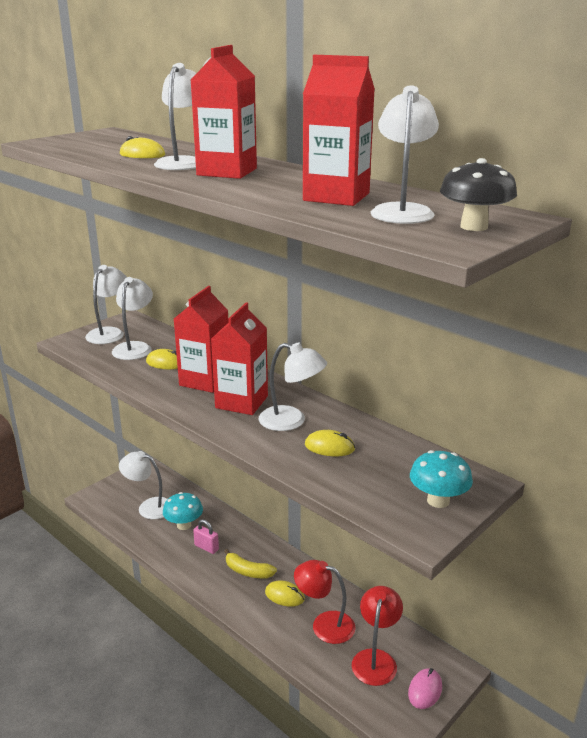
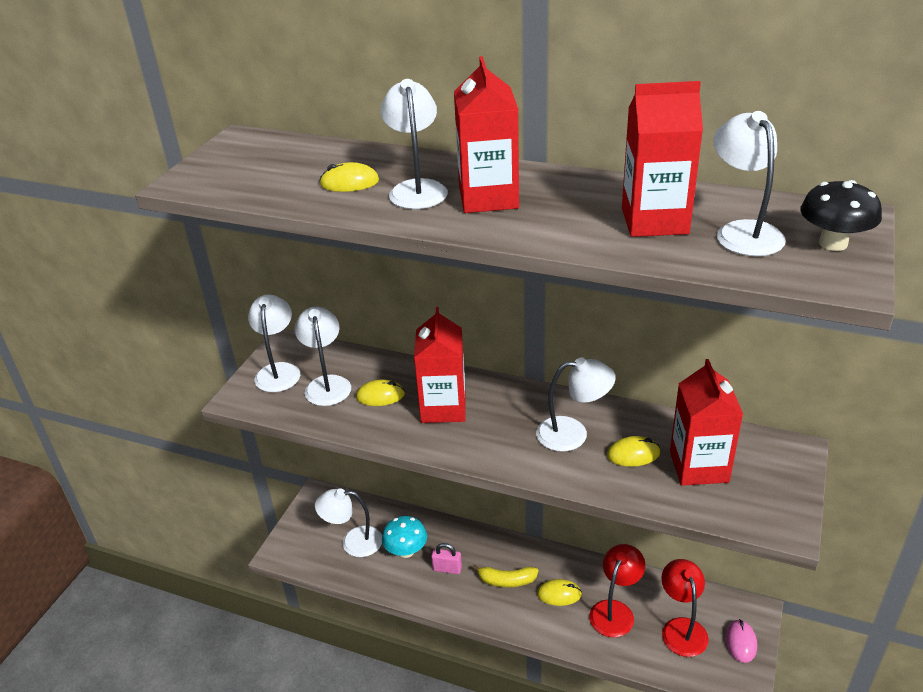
camera: 20 degrees left, 10 degrees up
red carton [211,302,268,415] -> red carton moved to [670,359,743,486]
red lamp [294,560,356,644] -> red lamp turned 120 degrees clockwise [589,544,645,637]
turquoise mushroom [410,450,473,508] -> none

